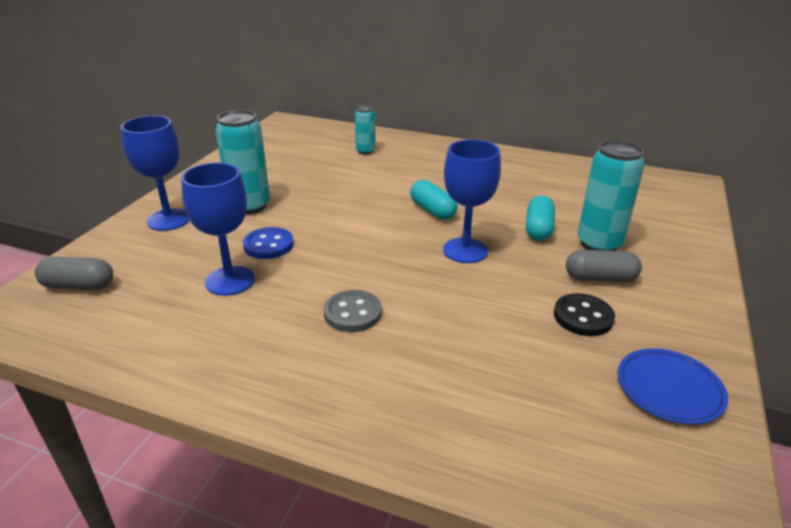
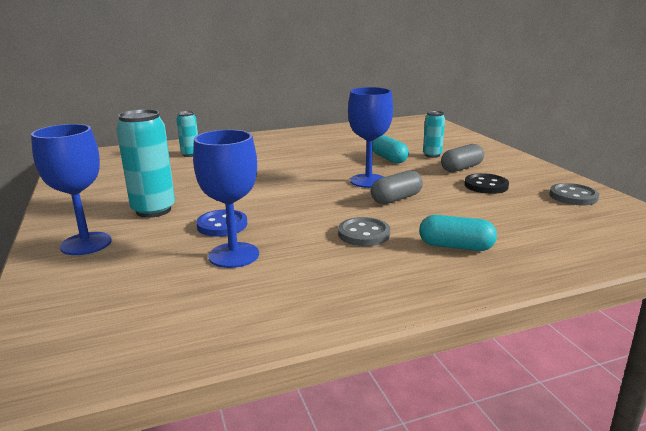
camera: 40 degrees left, 10 degrees down
grey capsule [35,257,113,290] -> grey capsule moved to [371,170,423,204]
turquoise capsule [410,180,458,220] -> turquoise capsule moved to [419,215,497,251]
turquoise can [578,140,645,251] -> turquoise can [423,111,445,158], size x0.57
blue plate [618,348,728,425] -> grey button [549,183,599,206]

